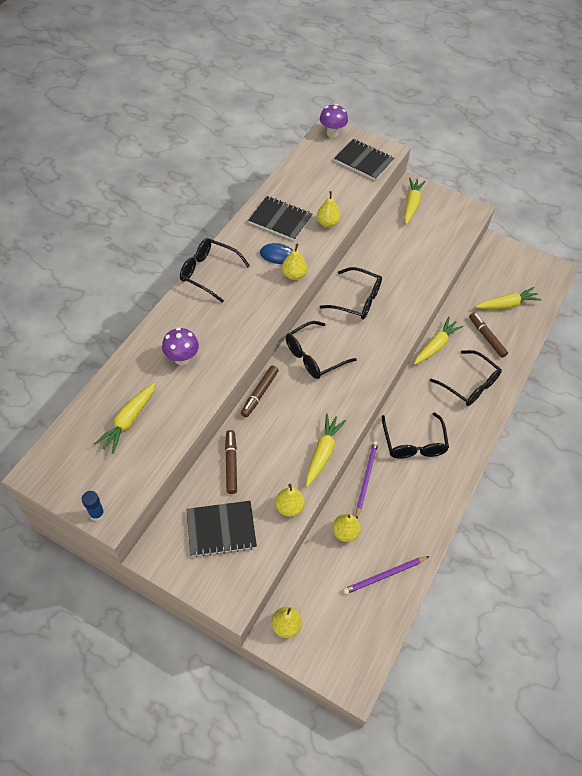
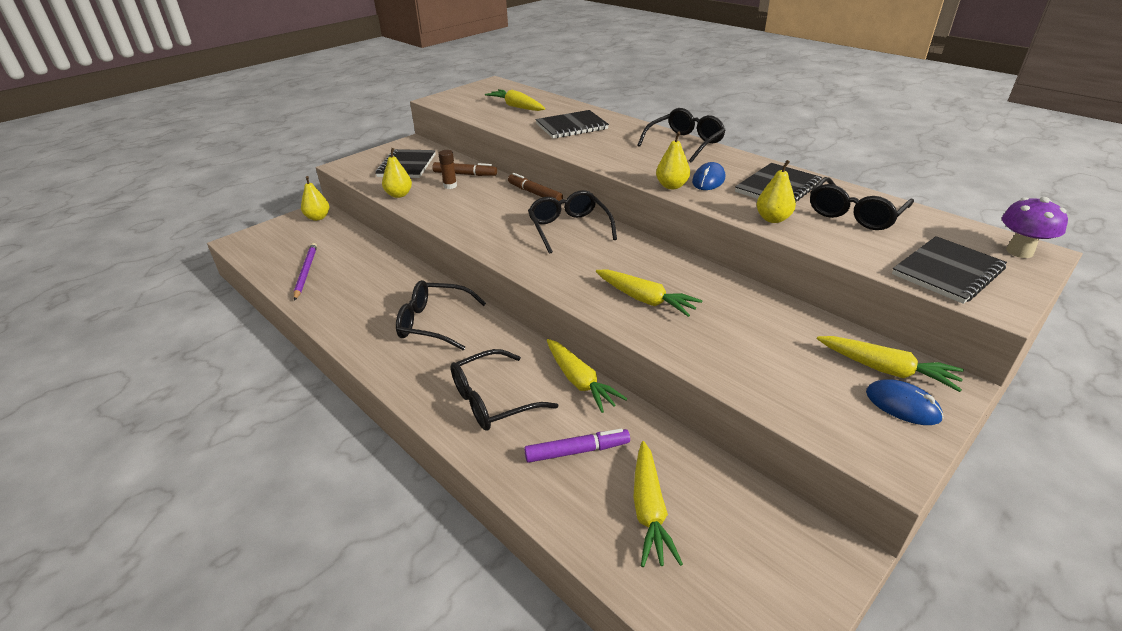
camera: 110 degrees right, 20 degrees down
blue glue stick [82,491,105,521] -> none
purple mushroom [162,327,199,365] -> black notebook [536,110,609,139]
yellow carrot [306,413,346,487] -> yellow carrot moved to [596,269,703,317]
black glasses [319,267,382,320] -> black glasses moved to [810,177,914,230]
yellow pear [332,514,361,542] -> none
purple pencil [356,441,378,518] -> none
brown marker [469,312,508,358] -> purple marker [524,428,630,463]
none -> brown glue stick [438,150,457,189]
none -> blue mouse [866,379,943,425]

